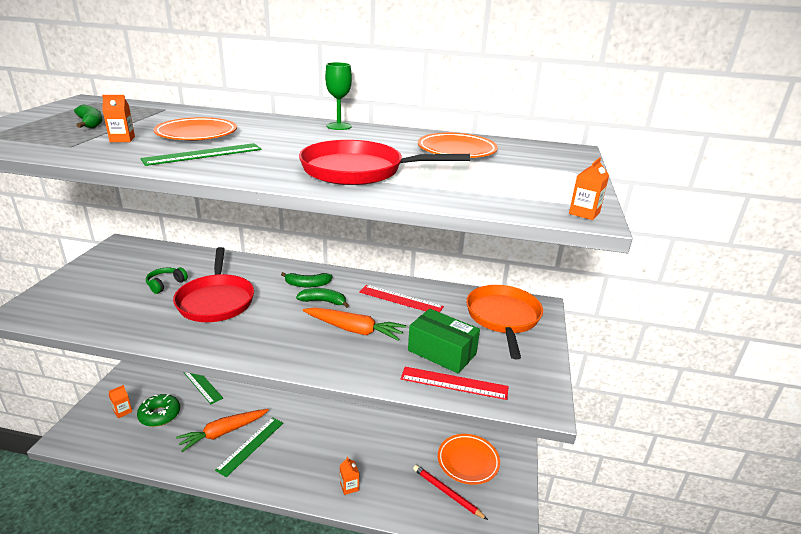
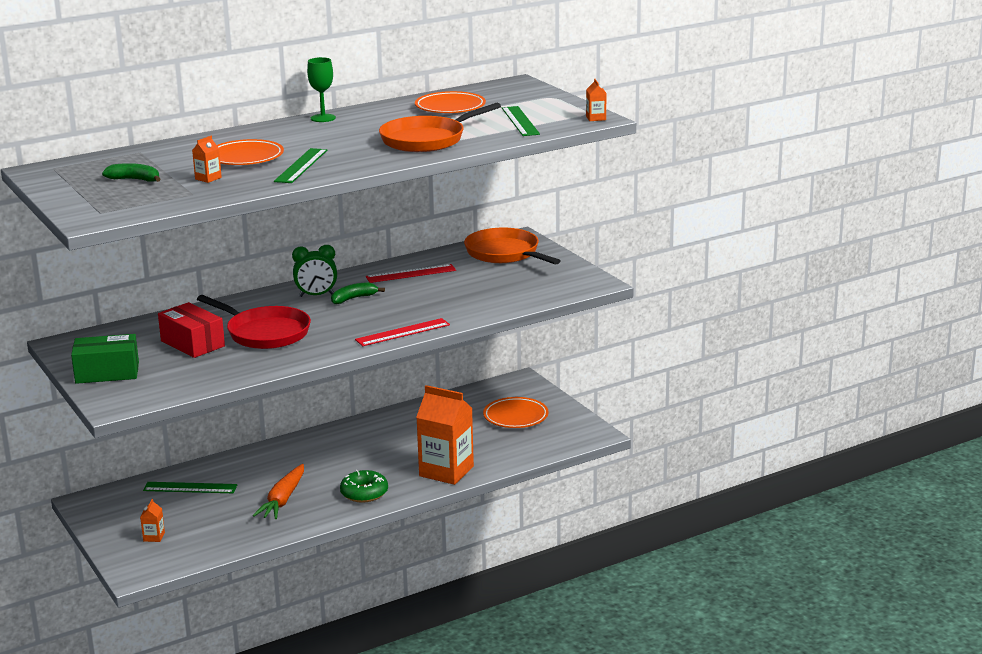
camera: 40 degrees left, 5 degrees down
green donut [137,394,180,427] -> green donut moved to [340,470,388,503]
green headphones [146,267,188,294] -> red box [158,302,225,358]
green ruler [215,417,283,477] -> green ruler moved to [502,106,540,136]
green banana [281,272,332,287] -> green clock [292,245,337,297]
red pan [299,140,470,185] -> orange pan [379,103,501,152]
orange carrot [303,307,406,341] -> none
orange carton [340,456,360,495] -> orange carton [416,385,474,485], size x2.49
red ruler [401,367,509,400] -> red ruler moved to [355,318,450,346]
green box [408,309,480,374] -> green box moved to [71,334,139,384]
red pencil [413,465,488,520] -> none

